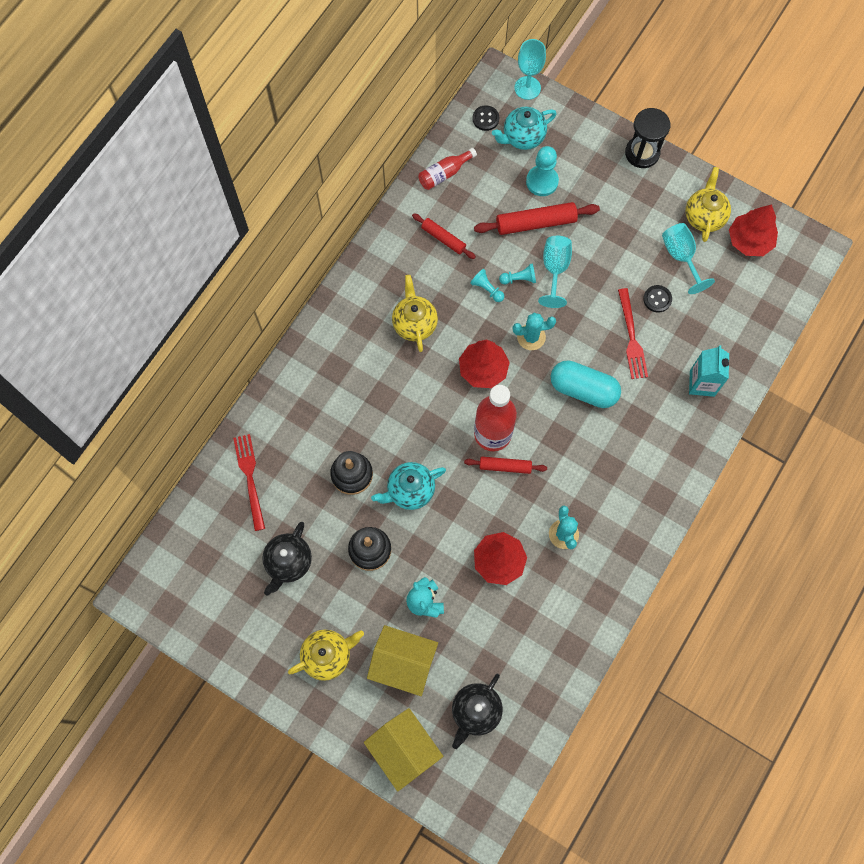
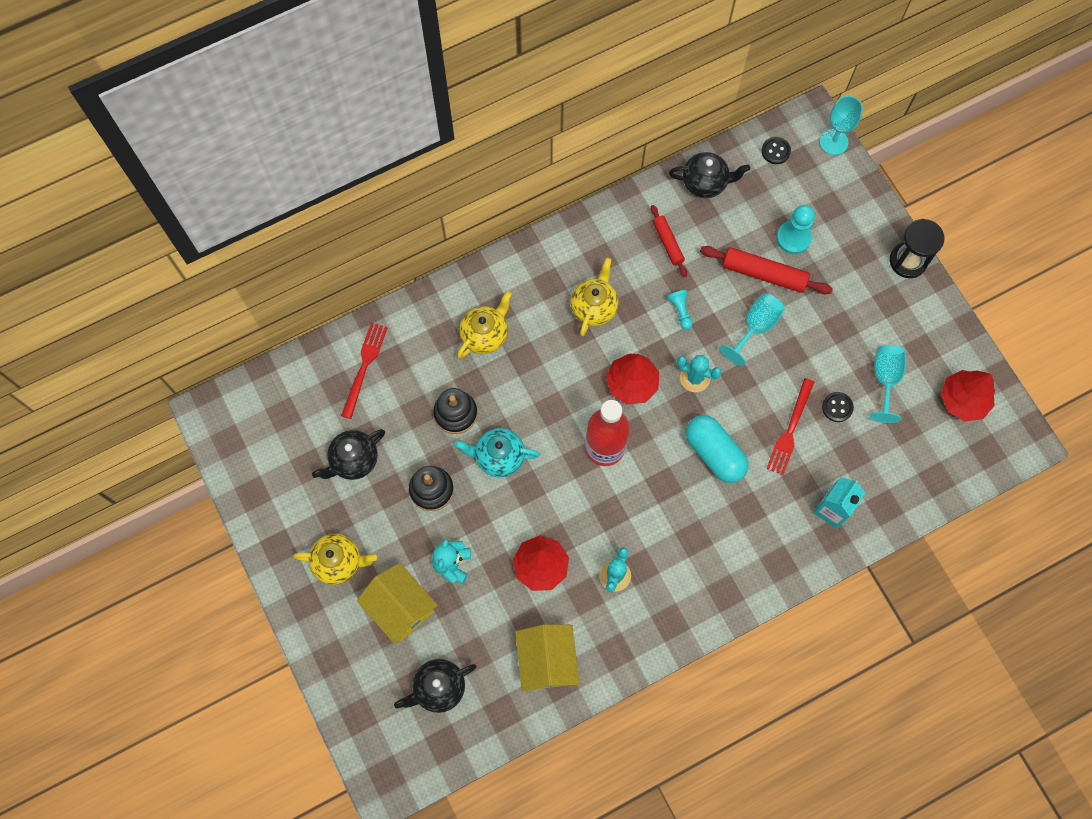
camera: 30 degrees right, 0 degrees up
yellow house [364,708,443,792] -> yellow house moved to [515,624,579,691]
red bottle [418,148,477,190] -> black teapot [669,152,750,198]
red rolling pin [464,457,547,474] -> none
turquoise teapot [492,107,557,150] -> none
turquoise pawn [499,263,536,284] -> none
yellow teapot [686,167,731,242] -> yellow teapot moved to [457,291,512,359]

